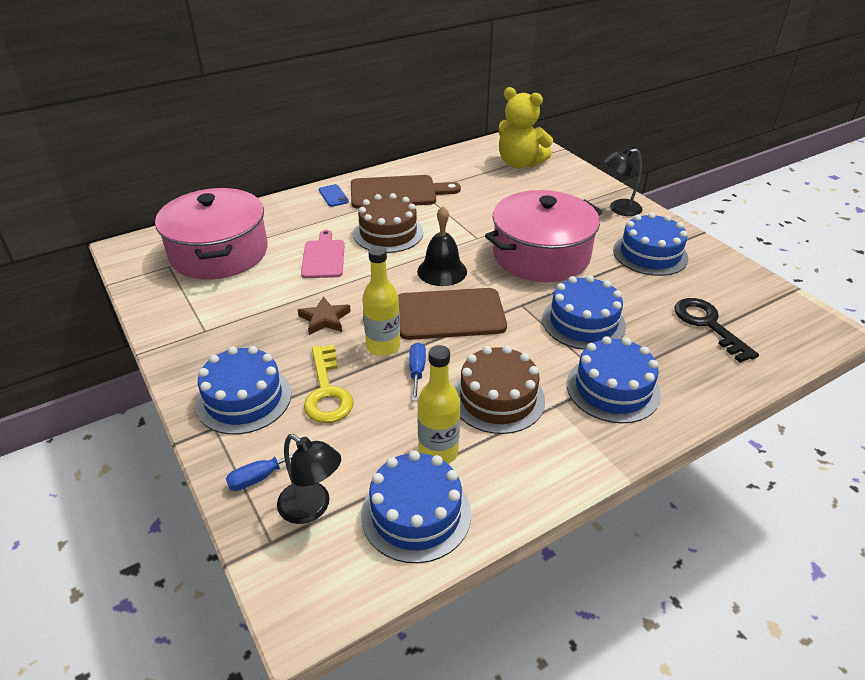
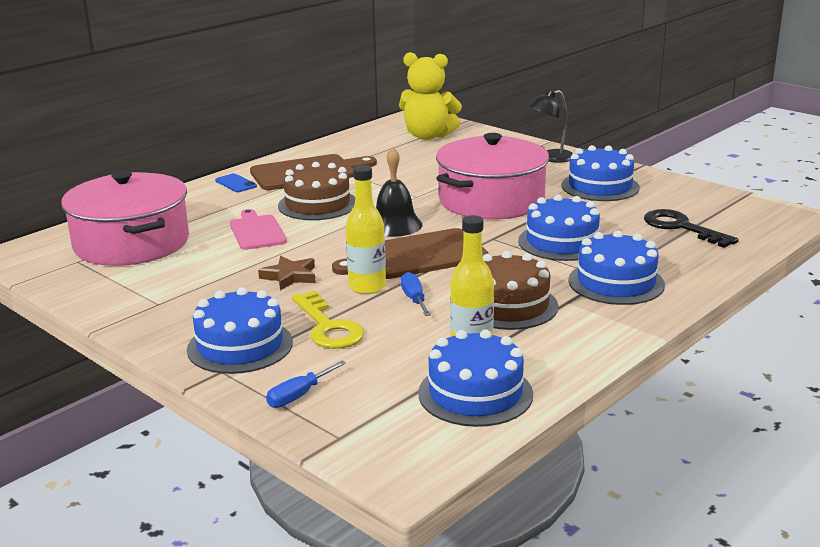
camera: 15 degrees left, 15 degrees down
black lamp [277,434,341,524] -> none

